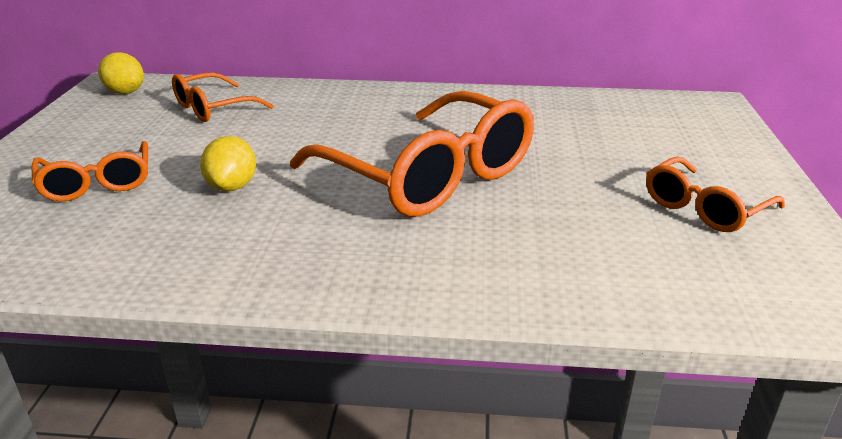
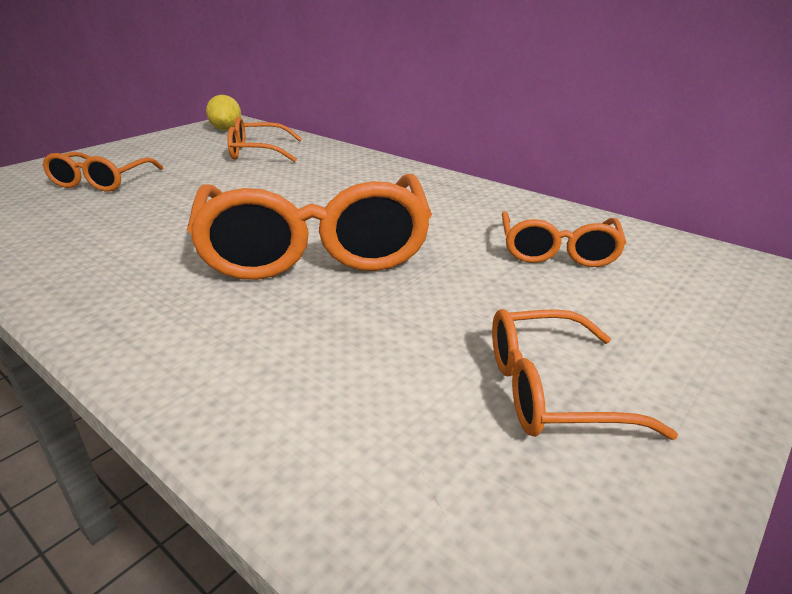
camera: 35 degrees right, 0 degrees up
yellow lemon [200,136,256,192] -> none
none -> orange glasses [502,211,626,267]

